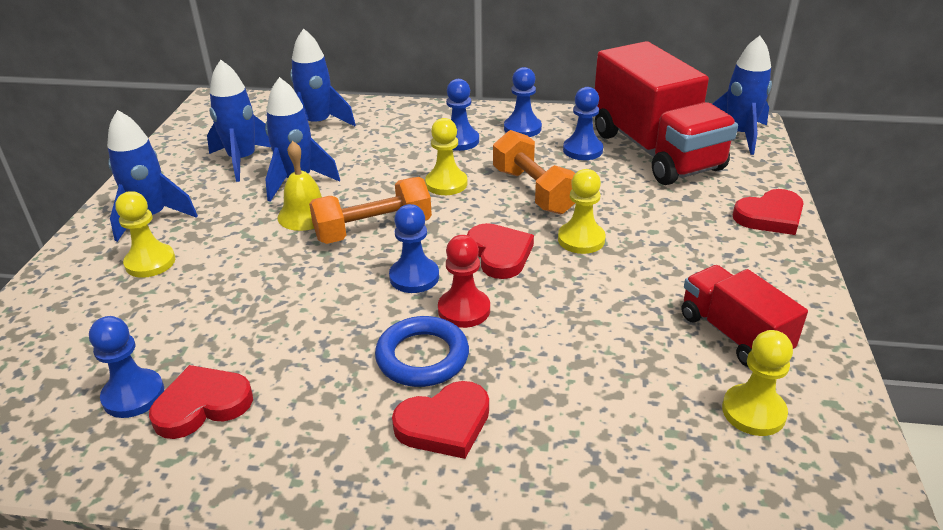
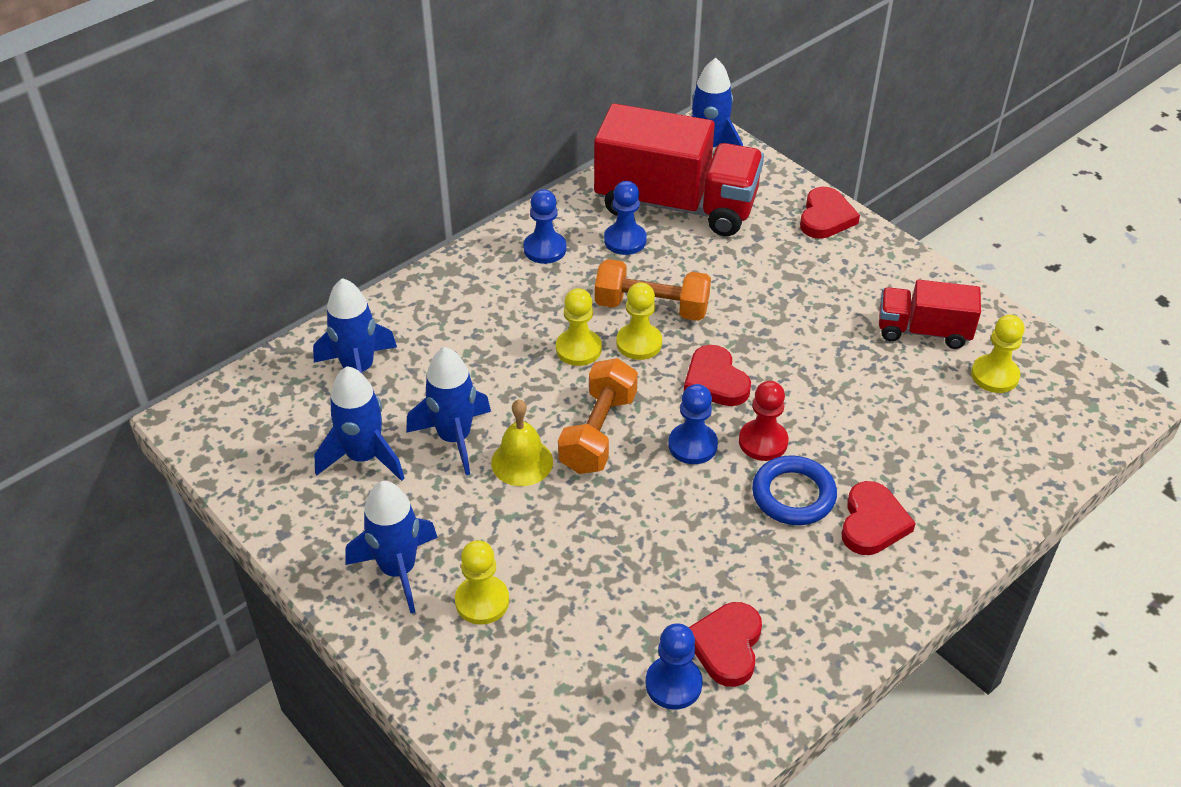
camera: 50 degrees left, 10 degrees up
blue pawn [446,79,479,151] -> none
red heart [467,223,534,279] -> red heart turned 135 degrees counterclockwise [684,345,751,406]
yellow pawn [558,169,606,254] -> yellow pawn moved to [616,282,662,360]

